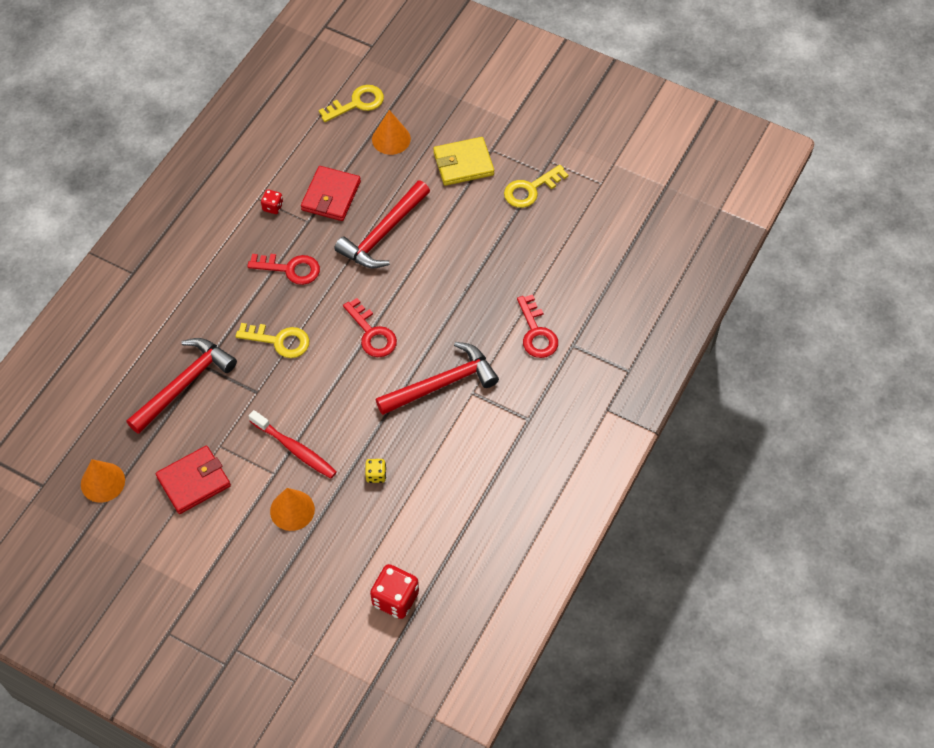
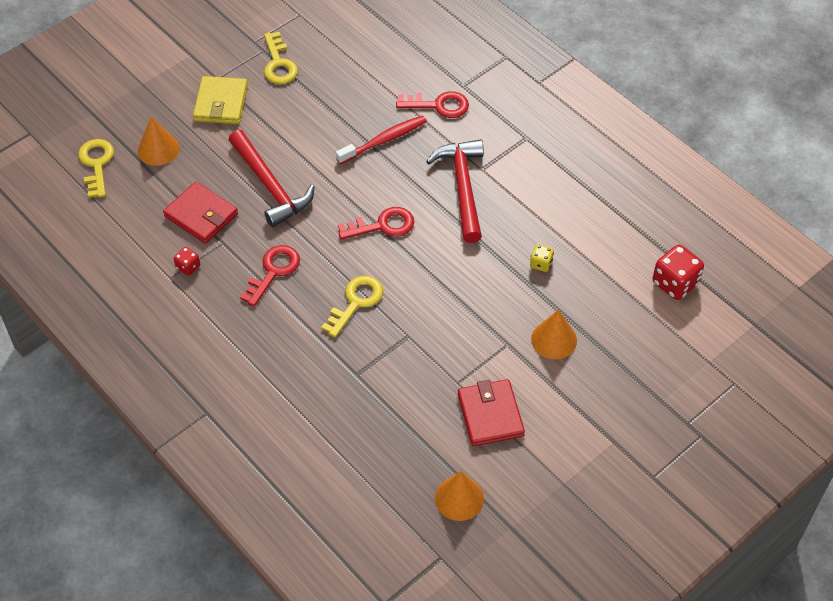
camera: 70 degrees left, 5 degrees down
red hammer [127,338,237,434] -> none
red toothbrush [249,410,337,479] -> red toothbrush moved to [336,115,427,164]

